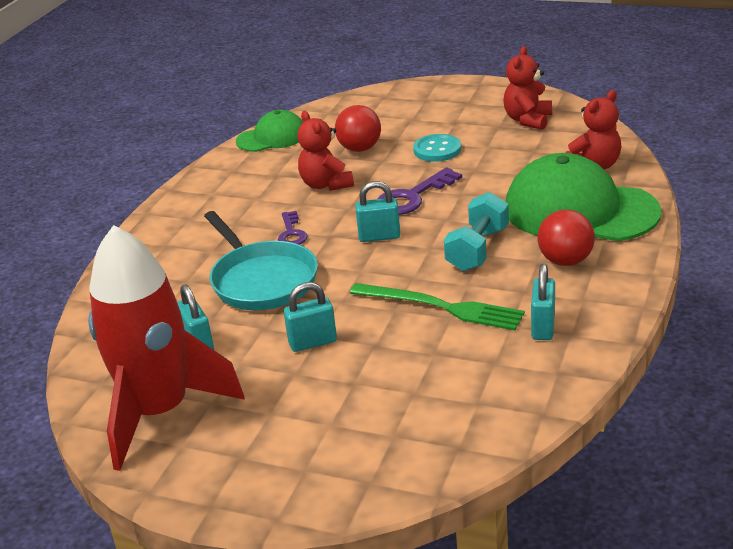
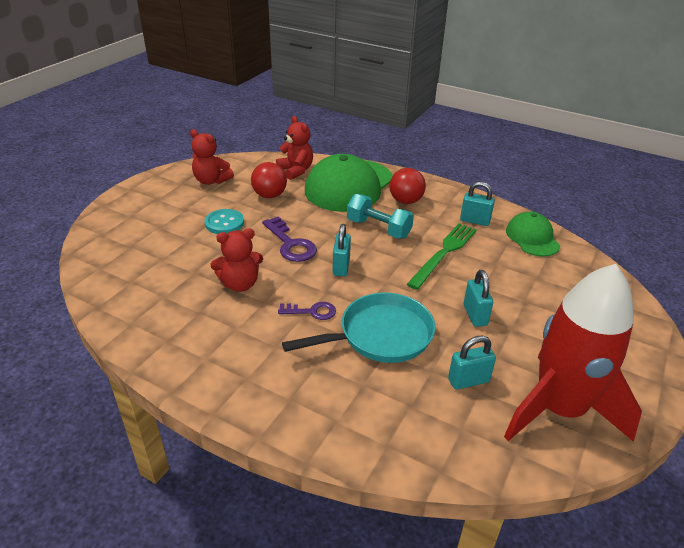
camera: 85 degrees left, 5 degrees up
green cap [236,110,303,152] -> green cap moved to [506,212,560,256]
red ball [335,105,381,152] -> red ball moved to [251,162,287,198]

